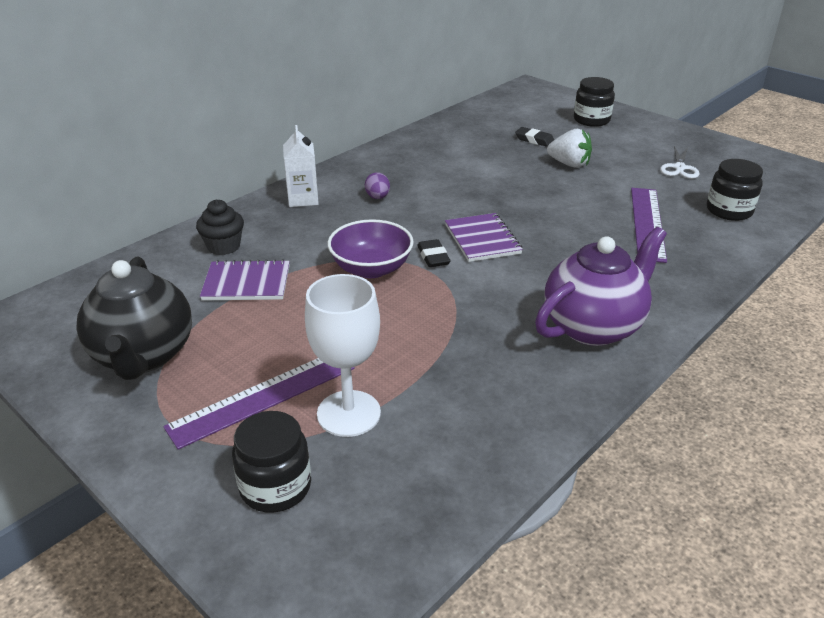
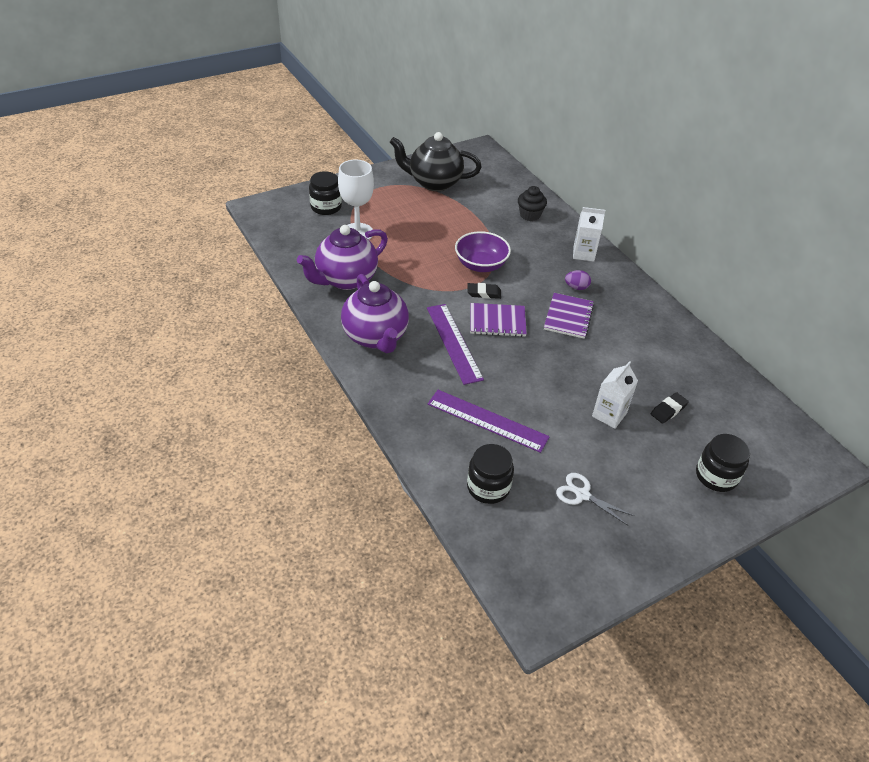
camera: 105 degrees right, 10 degrees up
purple ruler [163,358,355,450] -> purple ruler moved to [427,304,484,385]
purple notebook [200,259,290,300] -> purple notebook moved to [544,293,594,339]
white strawberry [547,129,592,168] -> white carton [592,361,638,429]
none -> purple teapot [297,225,388,290]

